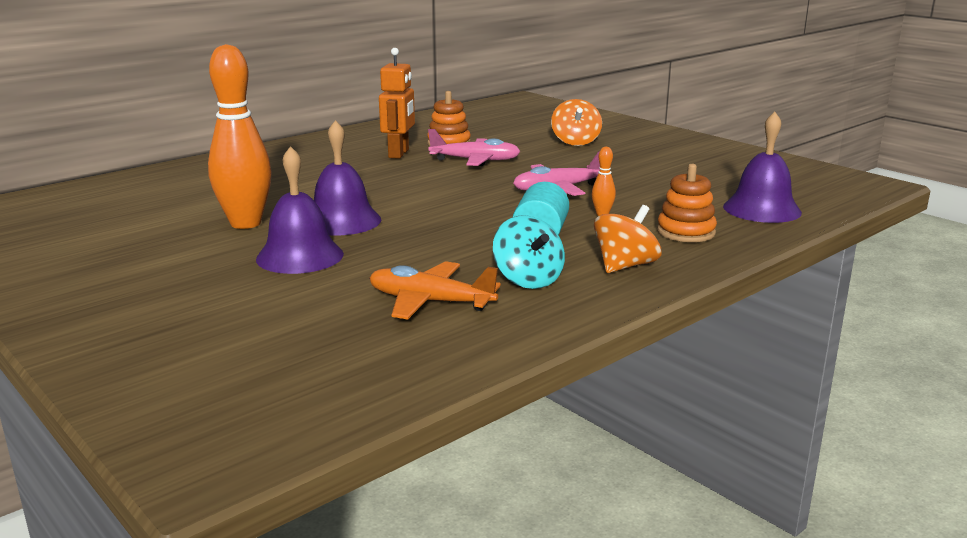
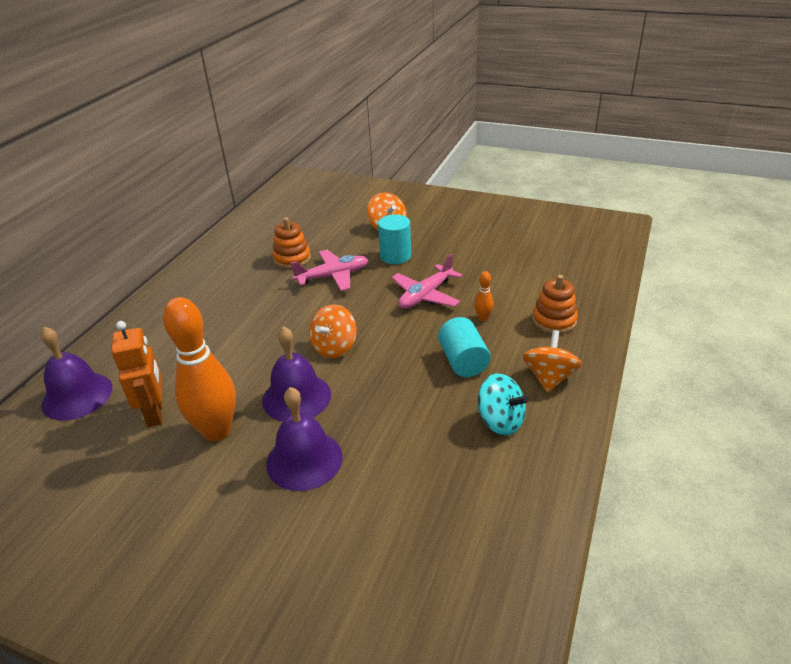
camera: 25 degrees left, 15 degrees up
orange plane [369,261,501,319] -> none
orange robot [379,48,415,159] -> orange robot moved to [111,321,162,427]
purple bell [723,112,802,223] -> purple bell moved to [40,327,112,421]
none -> orange spinning top [309,304,357,358]
none -> turquoise cylinder [378,214,411,264]

